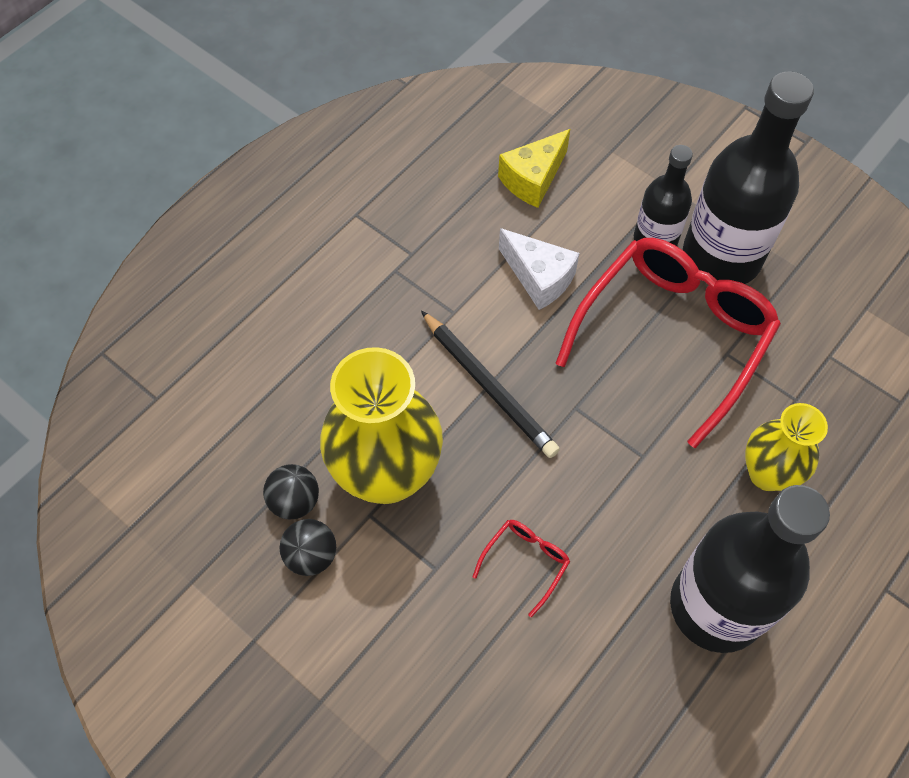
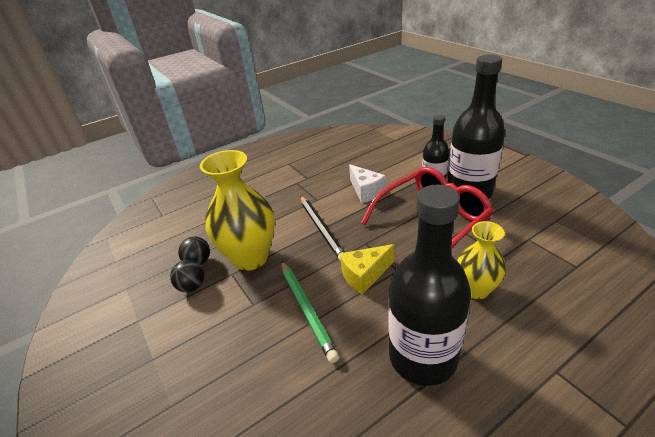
camera: 20 degrees right, 25 degrees down
red glasses [472,520,570,617] -> green pencil [281,261,339,363]
yellow cheese [498,129,570,208] -> yellow cheese moved to [340,244,395,295]

